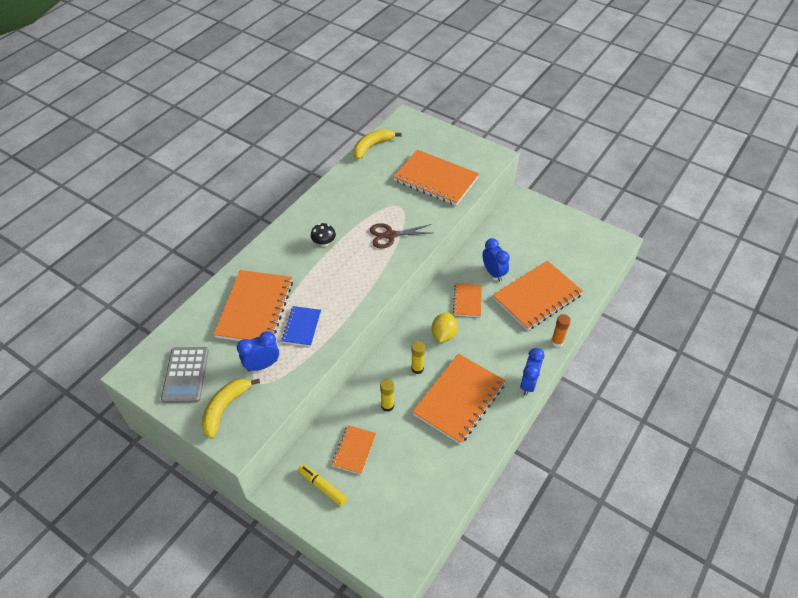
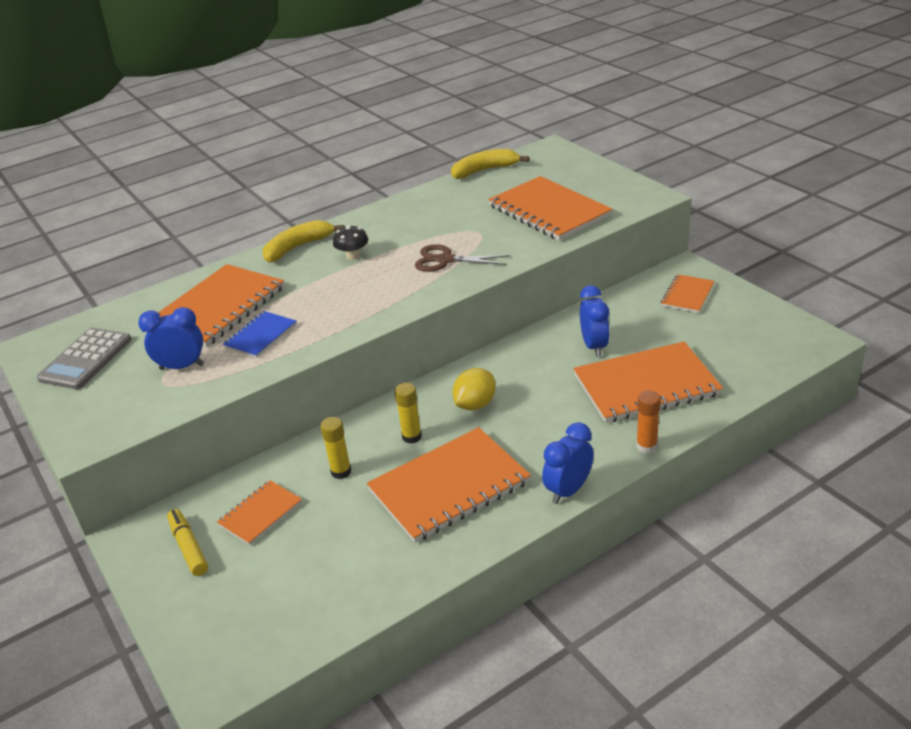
camera: 25 degrees right, 15 degrees down
yellow banana [202,378,260,439] -> yellow banana moved to [263,220,345,262]
orange notebook [453,283,482,317] -> orange notebook moved to [661,274,714,313]

